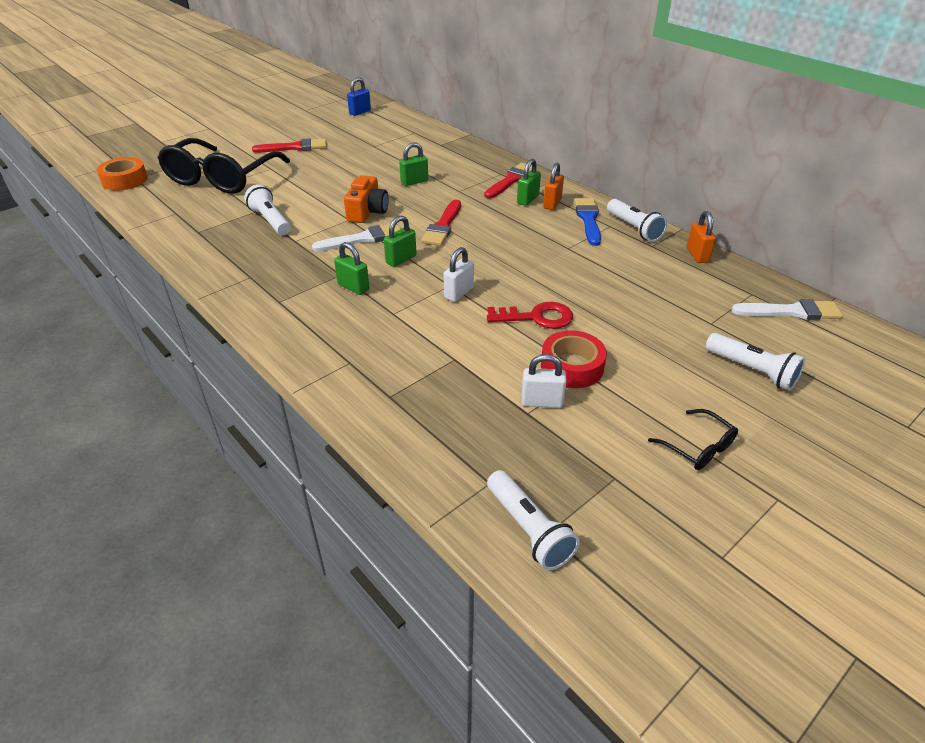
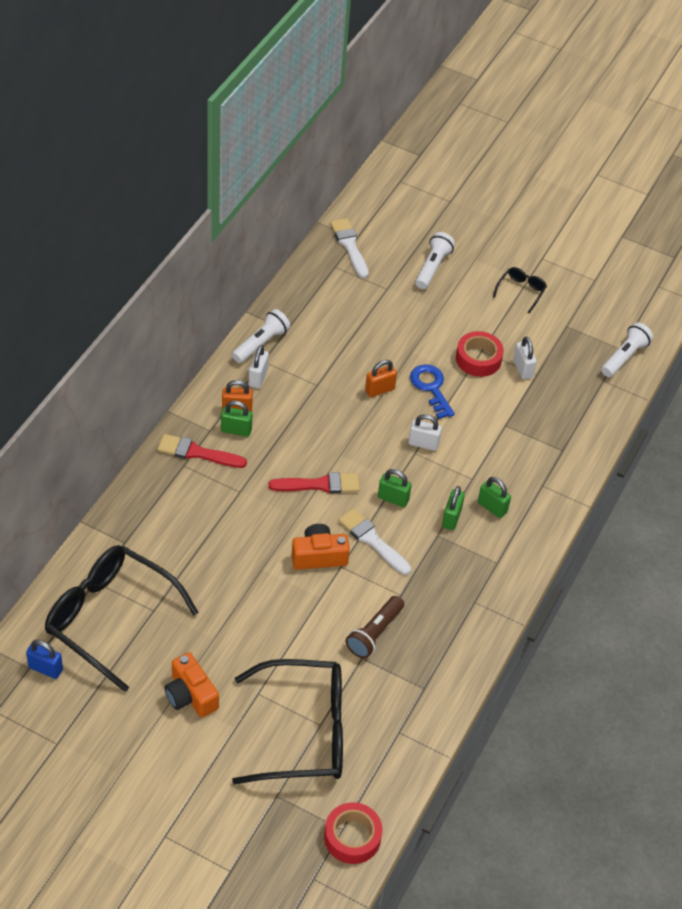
camera: 115 degrees left, 10 degrees up
orange tape [97,157,148,191] -> red tape [324,802,382,864]
white flashlight [244,185,291,235] -> brown flashlight [346,596,404,659]
red brush [252,138,327,152] -> orange camera [164,652,219,718]
green padlock [399,143,428,186] -> green padlock moved to [478,477,511,518]
red key [487,302,573,329] -> blue key [410,364,455,419]
blue brush [574,198,601,246] -> white padlock [249,345,269,388]
orange padlock [687,211,716,263] -> orange padlock moved to [365,360,397,397]
none -> black glasses [45,545,199,692]

